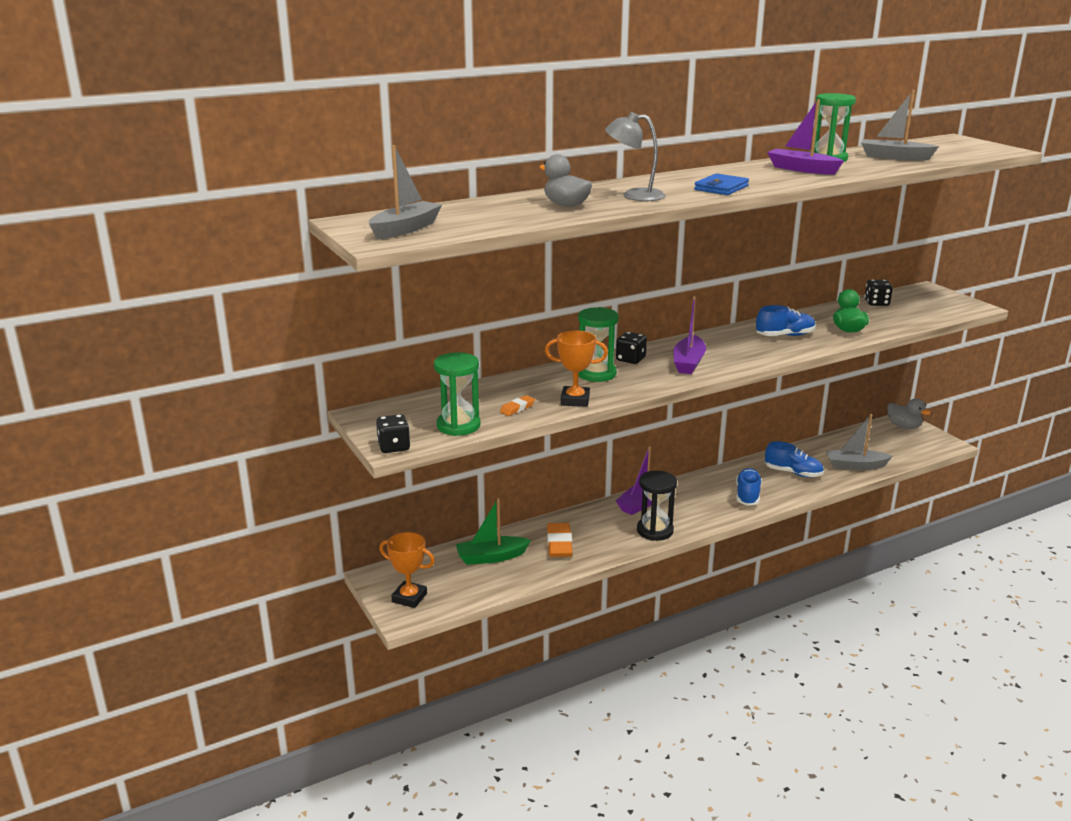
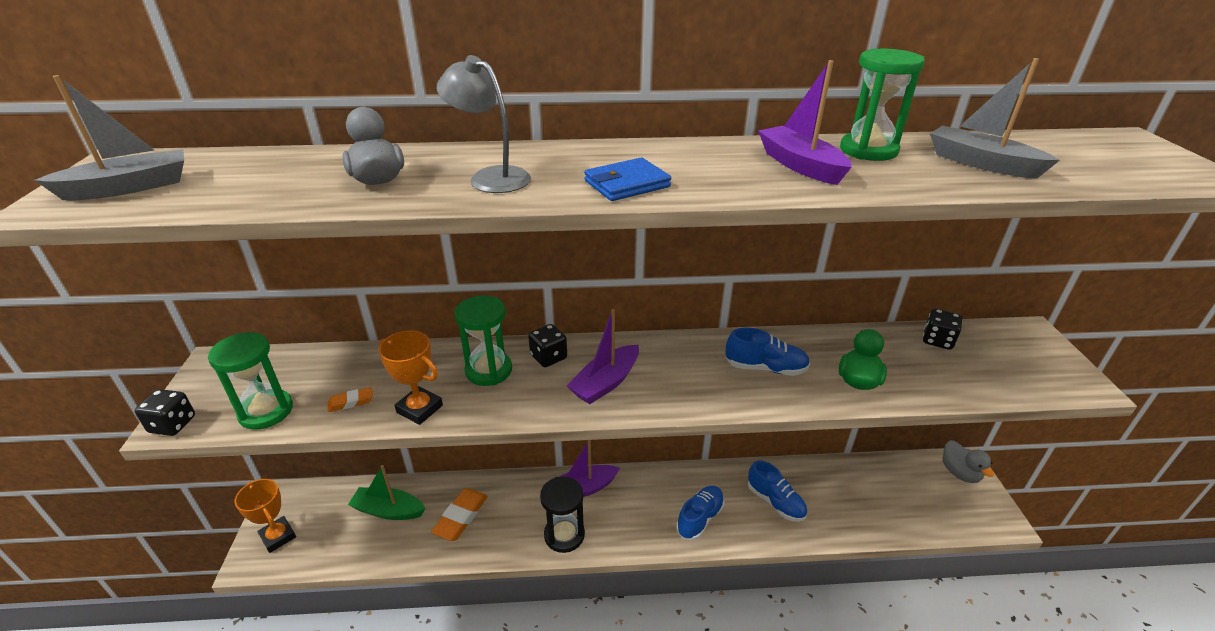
camera: 25 degrees right, 10 degrees up
grey boat [826,414,893,470] -> none

